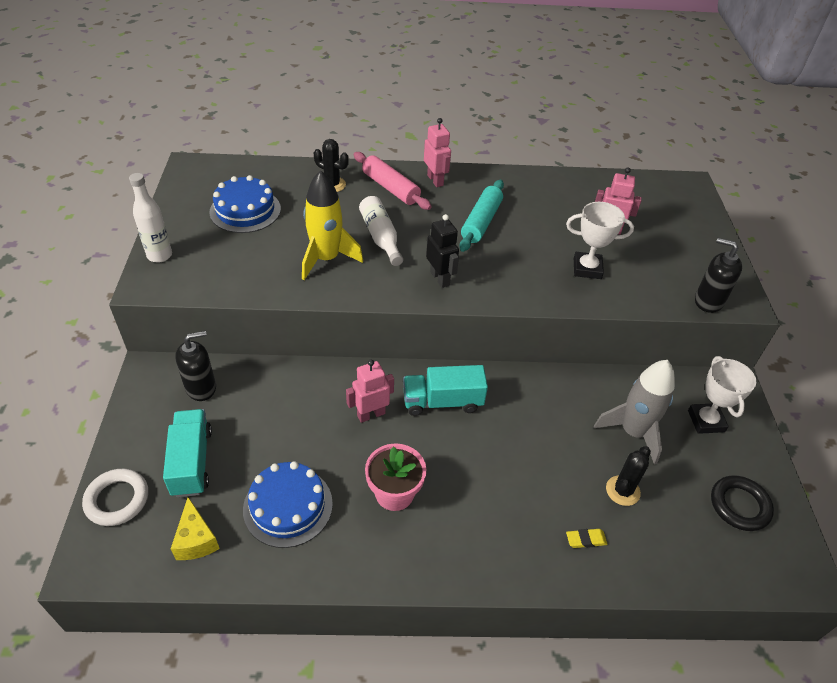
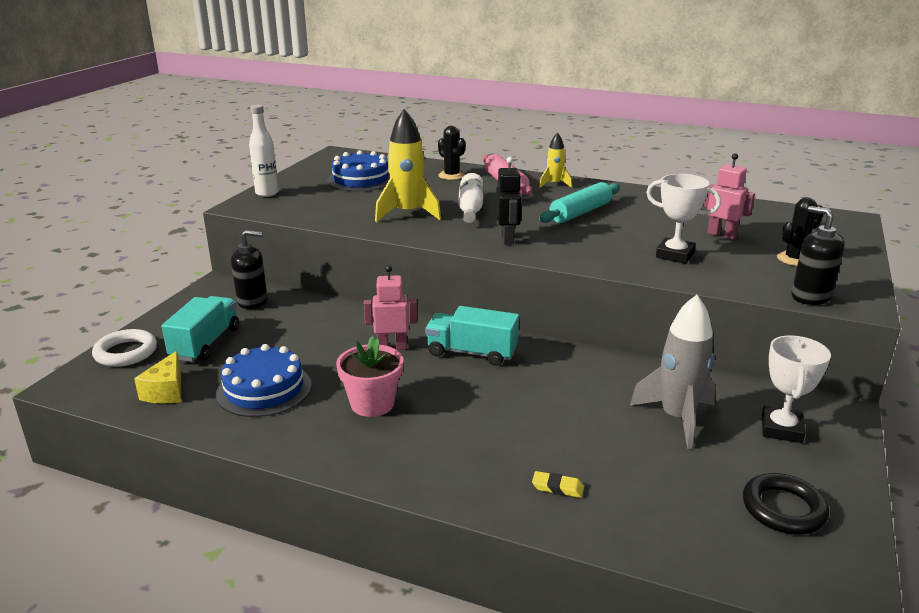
camera: 25 degrees right, 20 degrees down
pink robot [424,118,451,187] -> yellow rocket [539,132,572,188]
black cactus [606,446,651,506] -> black cactus moved to [777,197,823,266]

